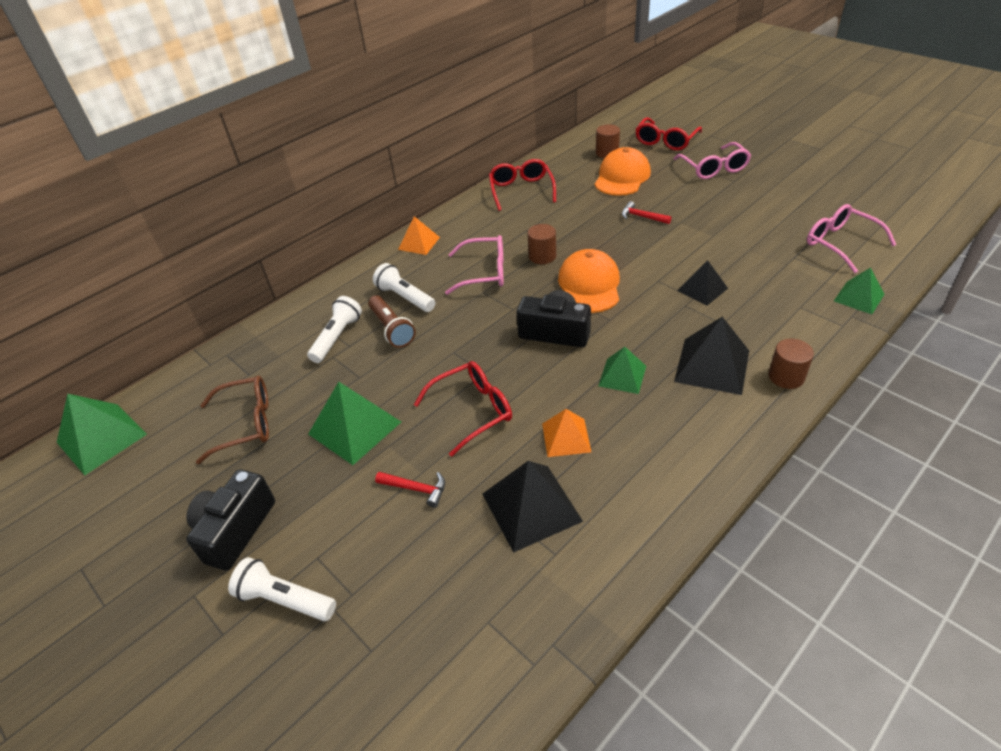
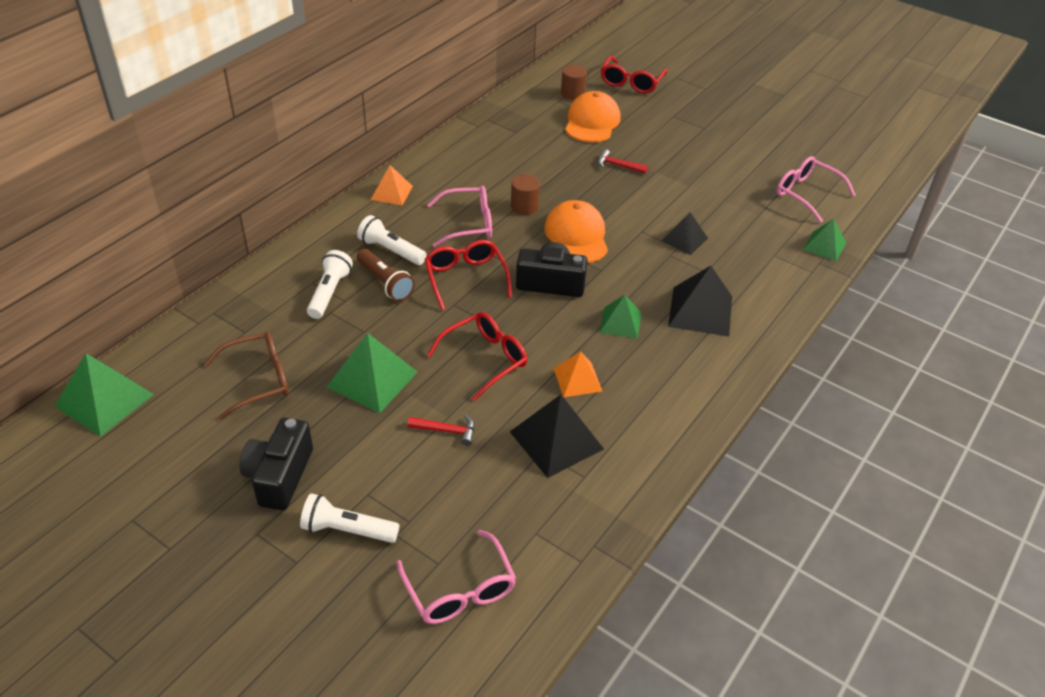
camera: 15 degrees left, 0 degrees up
red glasses [489,159,556,211] -> red glasses moved to [424,240,512,310]
pink glasses [674,142,751,179] -> pink glasses moved to [396,530,516,624]
brown cylinder [769,339,814,389] -> none

